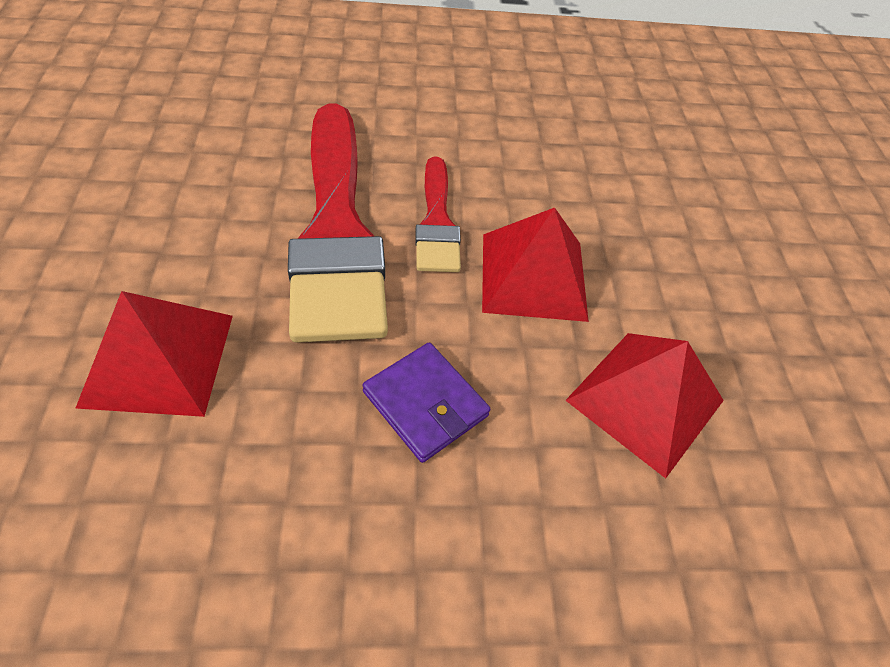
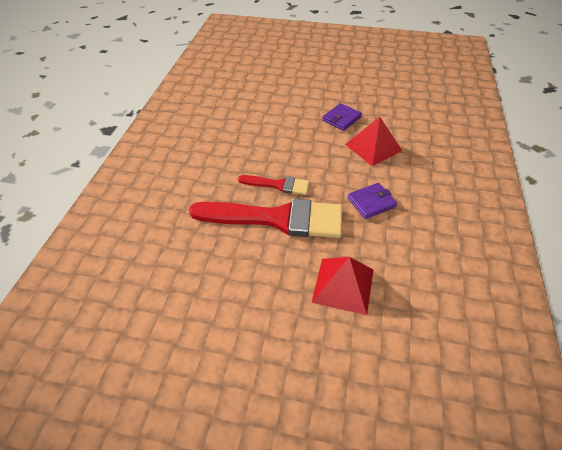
camera: 70 degrees left, 5 degrees down
red pyramid [482,208,589,322] -> none
none -> purple wallet [322,103,362,131]

